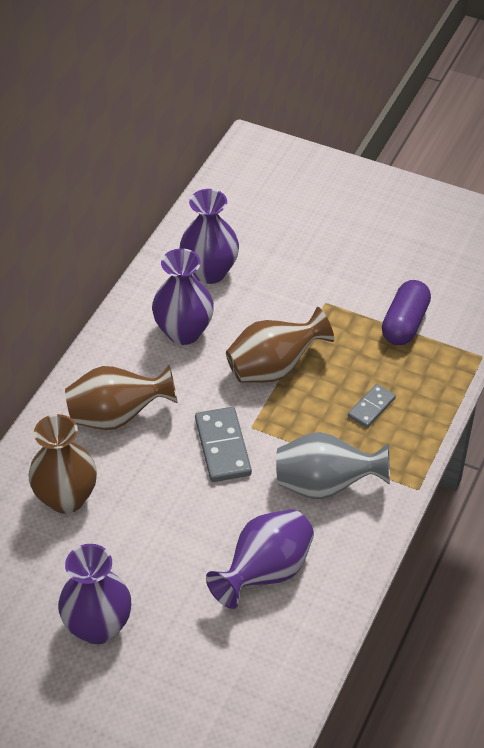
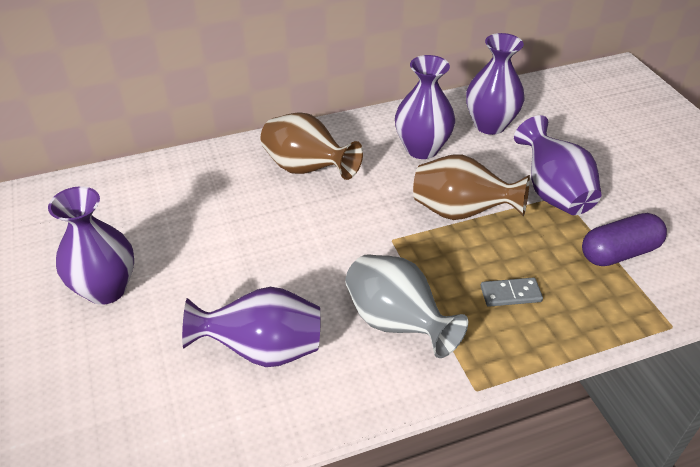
camera: 45 degrees right, 5 degrees down
brown vase [28,414,97,514] -> none
grey domino [195,407,252,482] -> none
none -> purple vase [514,115,602,215]

